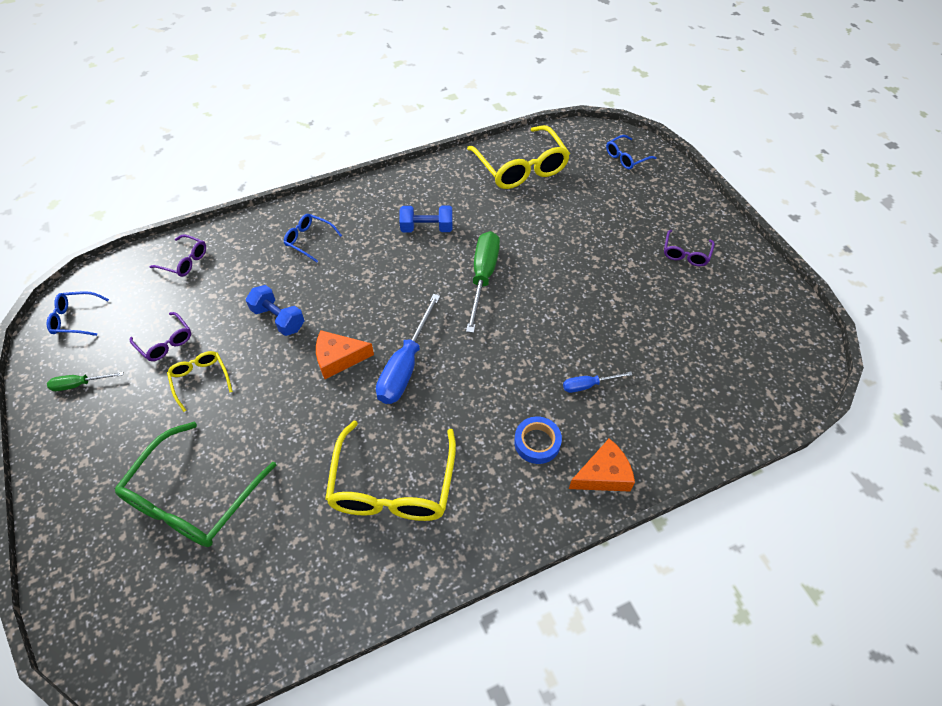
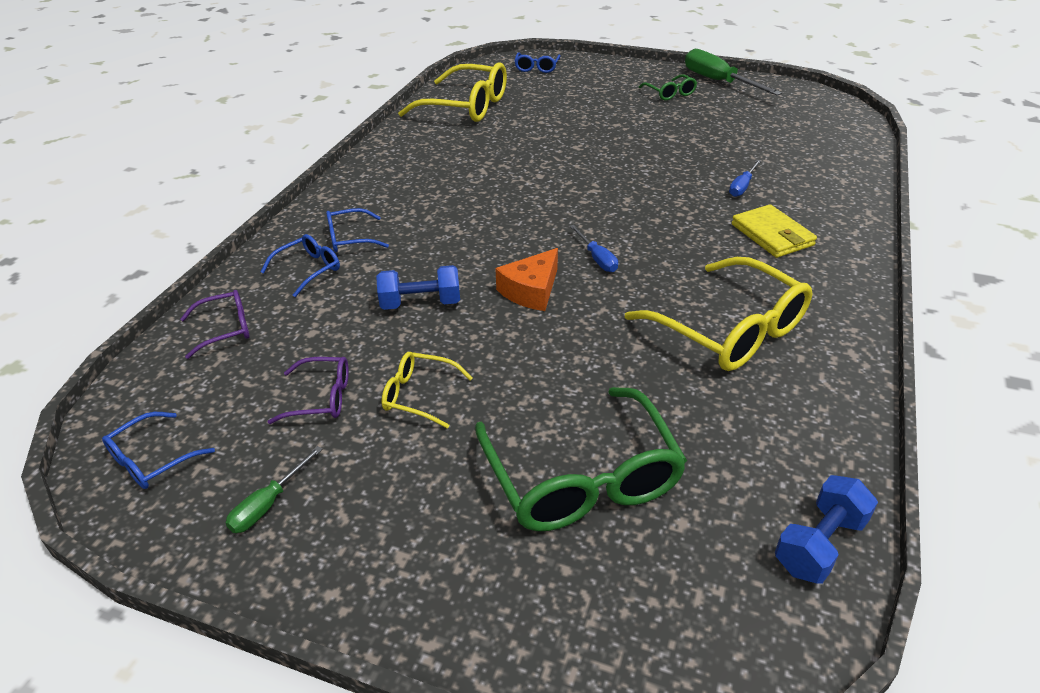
camera: 45 degrees left, 15 degrees down
blue screwdriver [376,294,440,404] -> blue screwdriver [570,225,618,272], size x0.51
blue dumbbell [399,205,453,232] -> blue dumbbell moved to [775,475,878,584]
green screwdriver [466,231,500,333] -> green screwdriver moved to [685,49,782,95]
blue tape [514,416,562,464] -> yellow wallet [732,204,817,258]
orange cheese [569,438,635,492] -> none
purple glasses [664,230,715,266] -> green glasses [639,74,697,100]
none -> blue glasses [261,234,340,297]

